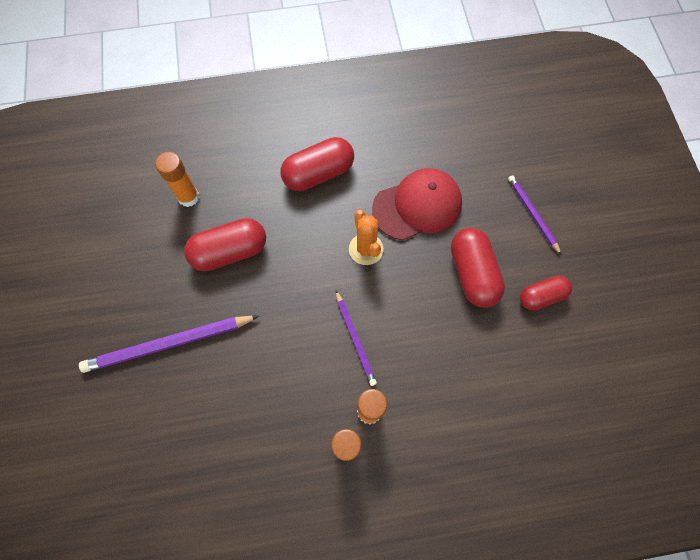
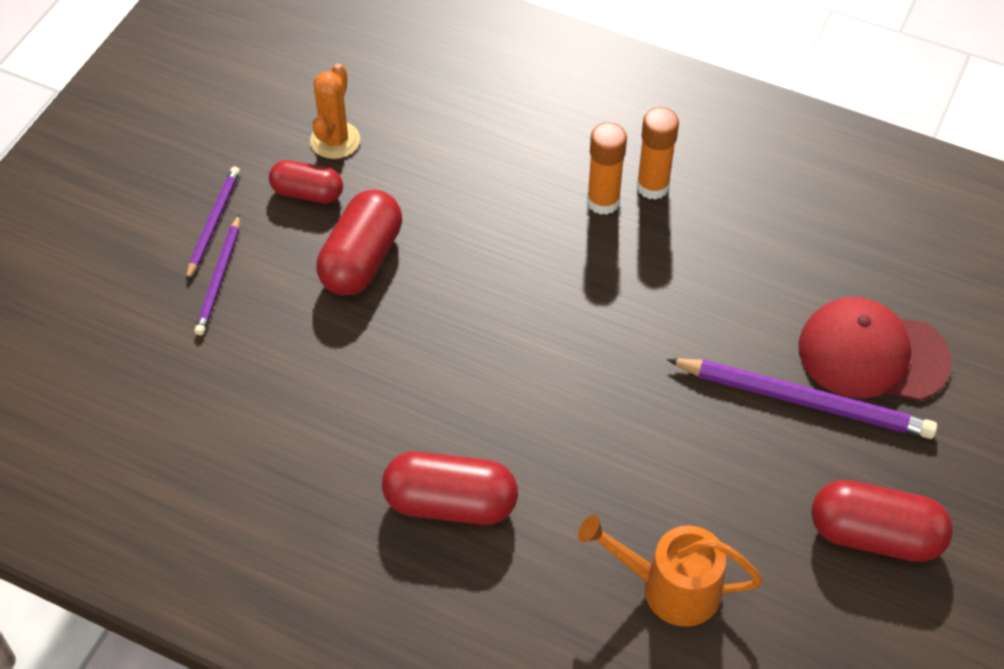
camera: 145 degrees left, 15 degrees down
orange glue stick [155,152,200,207] -> orange watering can [578,514,763,627]
red capsule [184,218,266,271] -> red capsule moved to [812,480,953,562]
purple pencil [336,290,377,386] -> purple pencil moved to [186,166,240,281]
orange cactus [349,210,383,265] -> orange cactus moved to [310,63,360,159]
red cap [372,168,462,240] -> red cap moved to [799,297,952,401]

